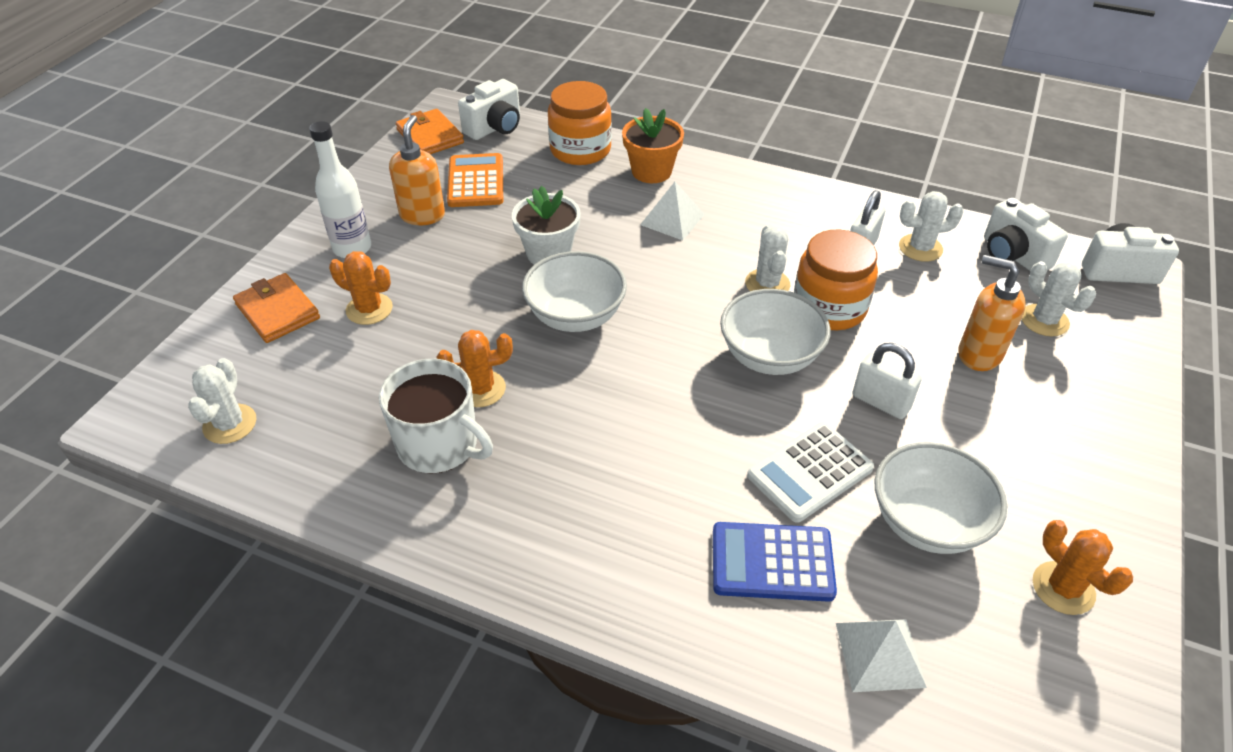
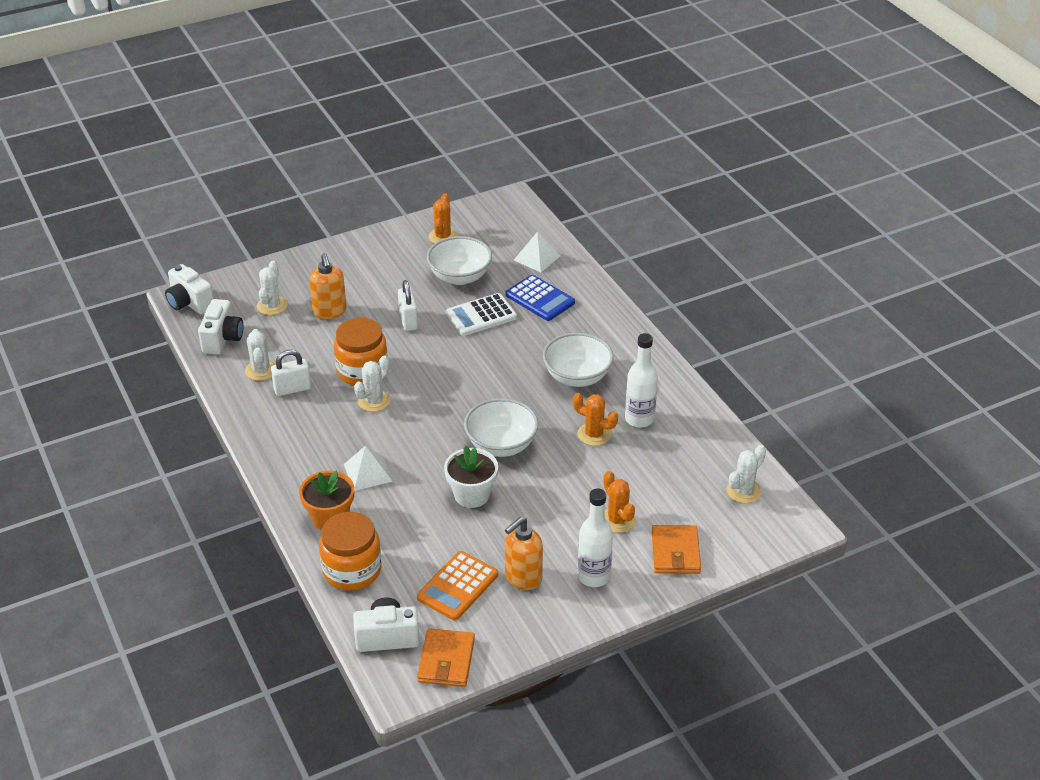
camera: 140 degrees left, 5 degrees down
white mug [379,359,493,474] -> white bottle [625,333,658,428]
white bowl [720,289,831,375] -> white bowl moved to [543,333,614,387]
white calculator [747,422,874,523] -> white calculator turned 150 degrees clockwise [446,293,517,336]
white cactus [899,191,964,262] -> white cactus turned 45 degrees clockwise [245,329,276,381]

